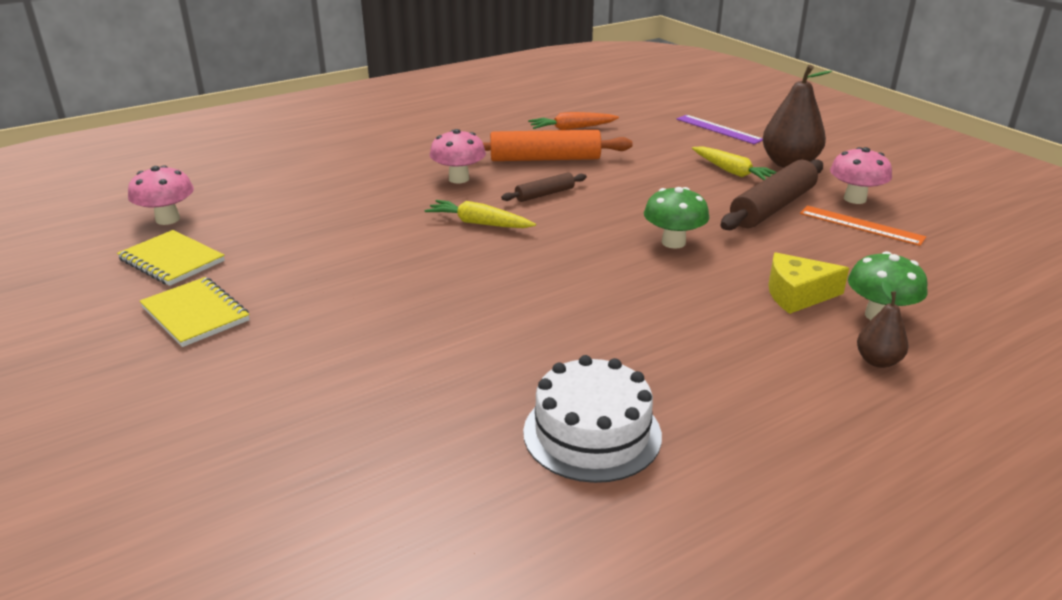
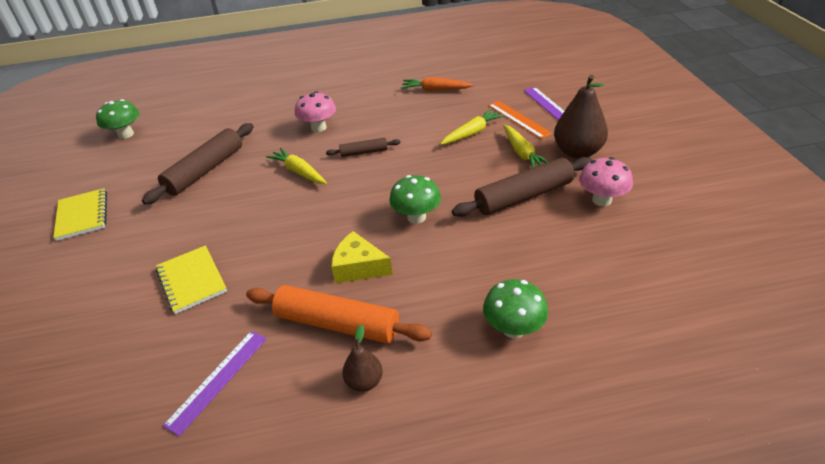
camera: 25 degrees right, 10 degrees up
yellow notebook [117,230,225,286] -> yellow notebook moved to [155,245,227,314]
pink mushroom [128,165,194,225] -> green mushroom [96,99,139,139]
orange rolling pin [483,130,632,161] -> orange rolling pin moved to [246,285,432,344]
white cake [523,355,662,483] -> purple ruler [163,331,267,436]
yellow cheese [768,252,849,314] -> yellow cheese moved to [331,231,393,283]
orange ruler [800,206,926,246] -> orange ruler moved to [488,101,552,139]
brown pear [857,280,909,368] -> brown pear moved to [342,325,383,392]
none -> brown rolling pin [142,123,254,205]
none -> yellow carrot [440,109,505,145]

